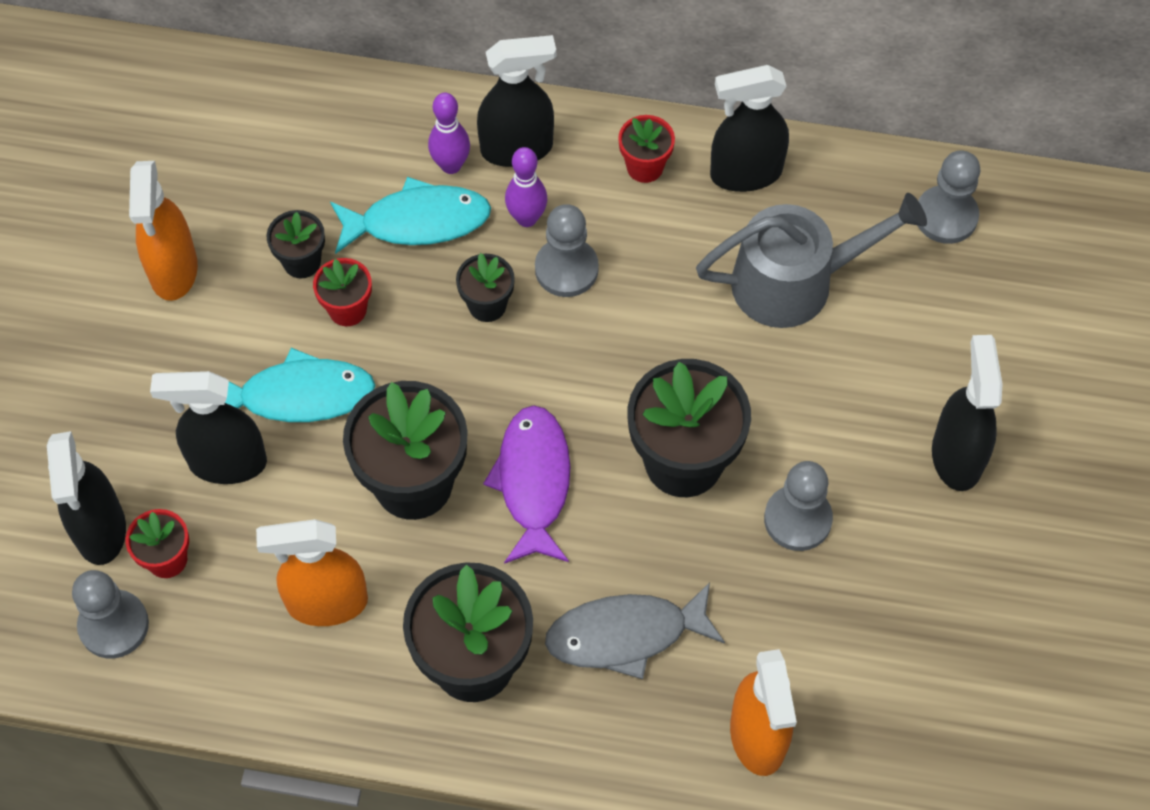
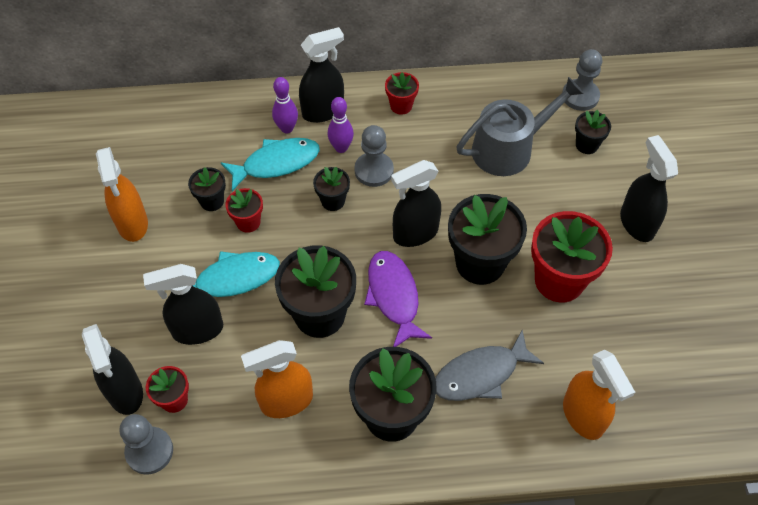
camera: 15 degrees left, 5 degrees down
black spray bottle [710,65,789,192] -> black spray bottle moved to [391,160,441,247]
grey pawn [764,461,833,551] -> red flower pot [531,211,613,302]
none -> black flower pot [575,110,611,154]

